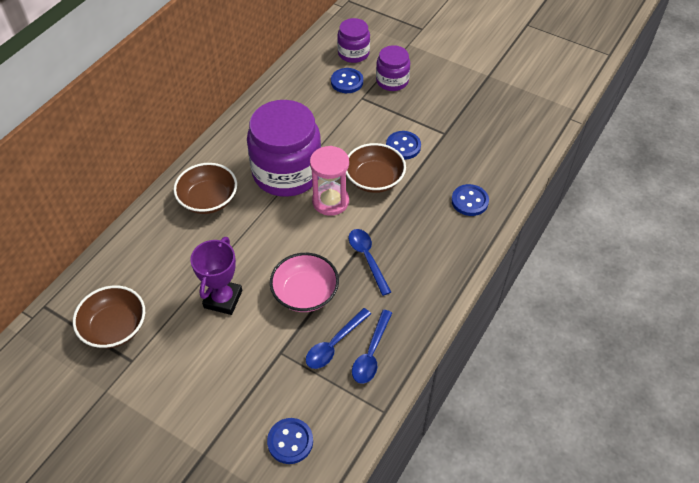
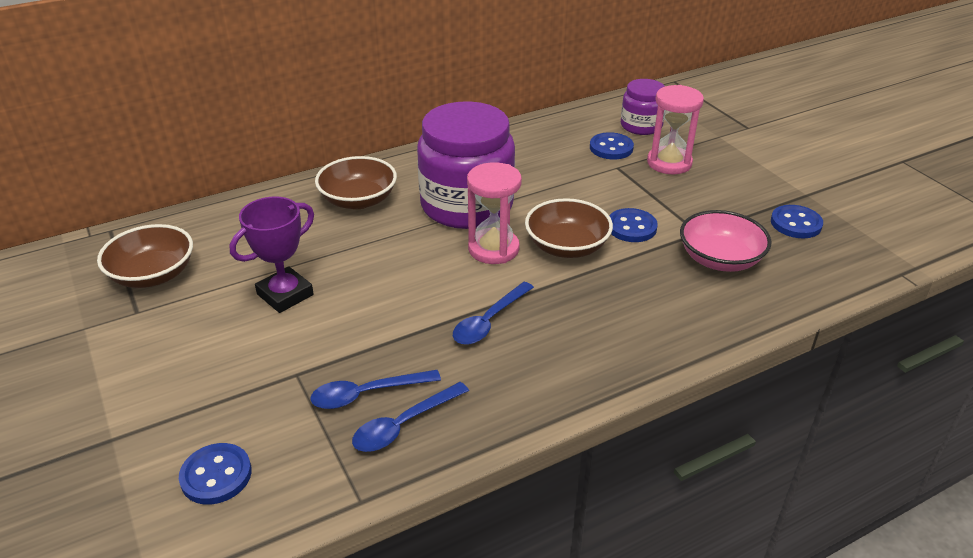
camera: 30 degrees right, 15 degrees down
pink bowl [270,253,339,312] -> pink bowl moved to [680,210,772,272]
blue spoon [349,229,391,296] -> blue spoon turned 150 degrees counterclockwise [453,282,534,345]
purple jar [376,45,410,91] -> pink hourglass [647,85,704,174]
blue button [451,184,489,216] -> blue button moved to [771,205,823,238]

